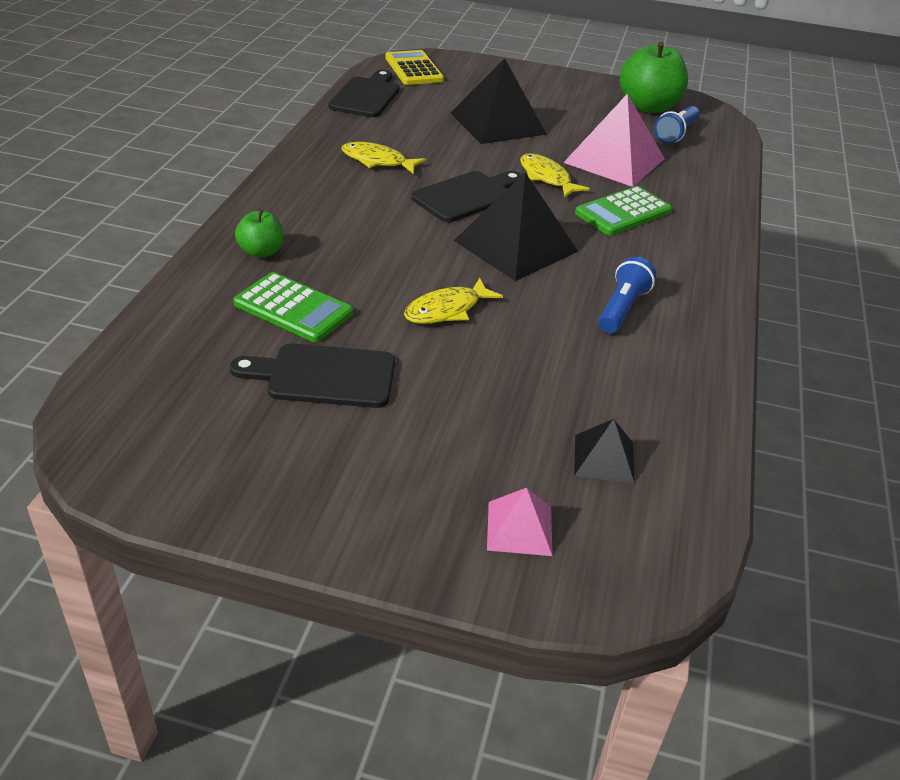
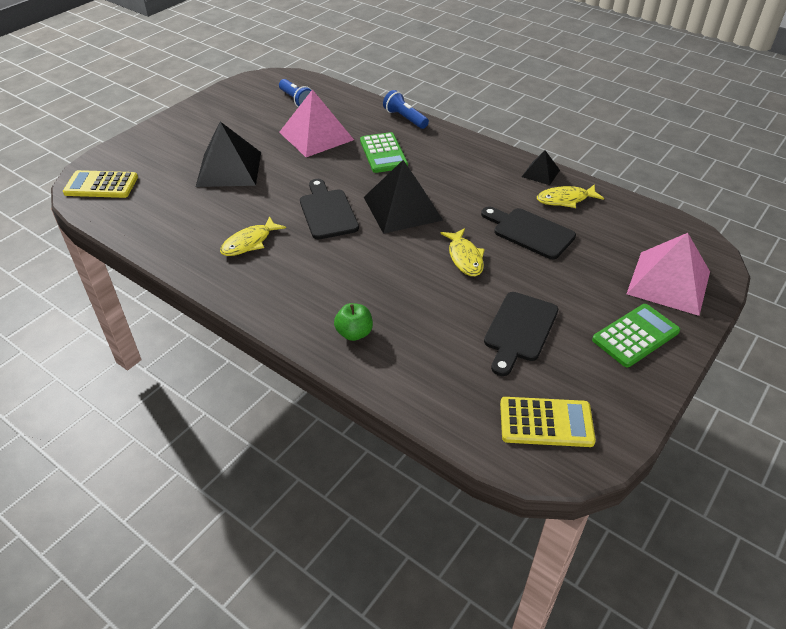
camera: 65 degrees left, 5 degrees up
green calculator [233,272,353,342] -> green calculator moved to [592,304,680,367]
black cutting board [328,70,399,117] -> black cutting board moved to [481,207,576,259]
pink pyramid [487,488,553,556] -> pink pyramid [627,233,710,316], size x1.97
yellow fish [520,153,590,197] -> yellow fish moved to [537,184,604,208]
black pyramid [574,419,635,484] -> black pyramid moved to [522,150,560,185]
blue flashlight [598,257,656,333] -> blue flashlight moved to [383,90,429,129]
green apple [620,42,688,113] -> none
none -> yellow calculator [500,397,596,447]

